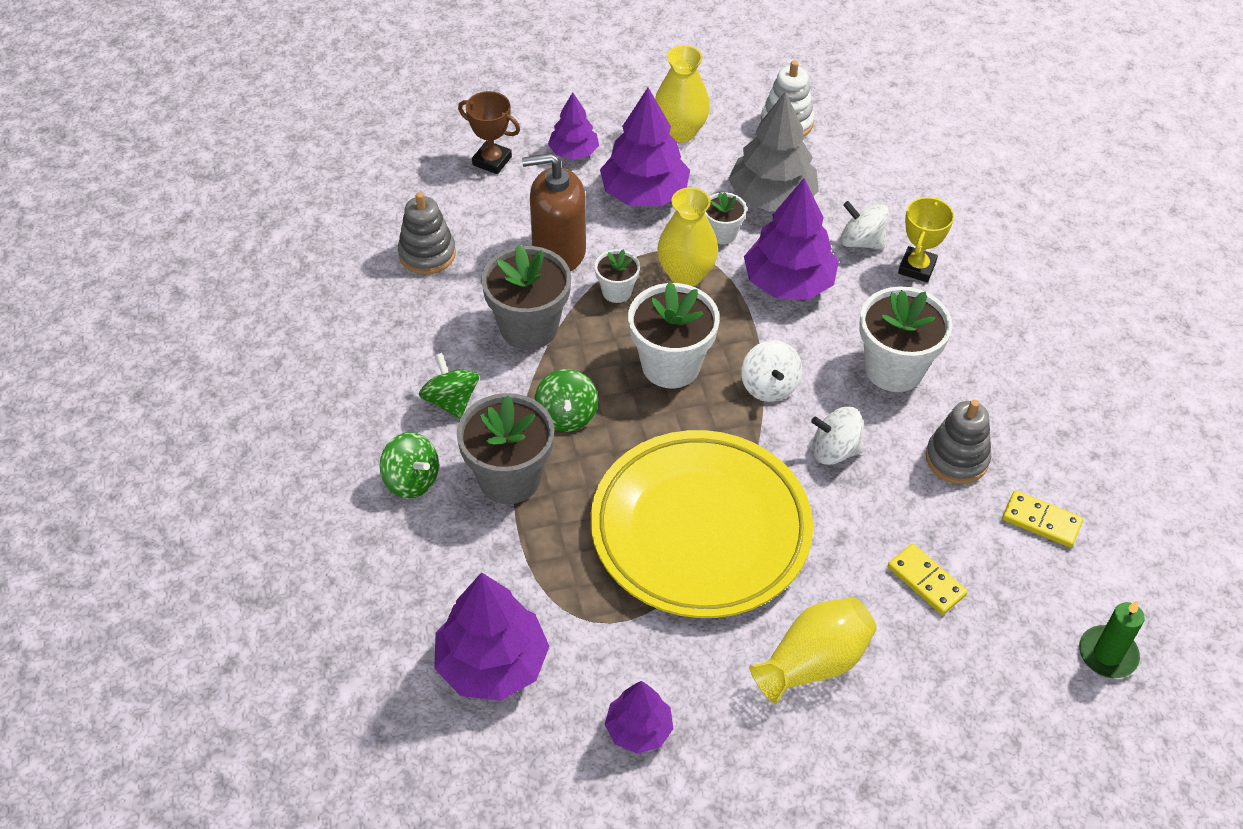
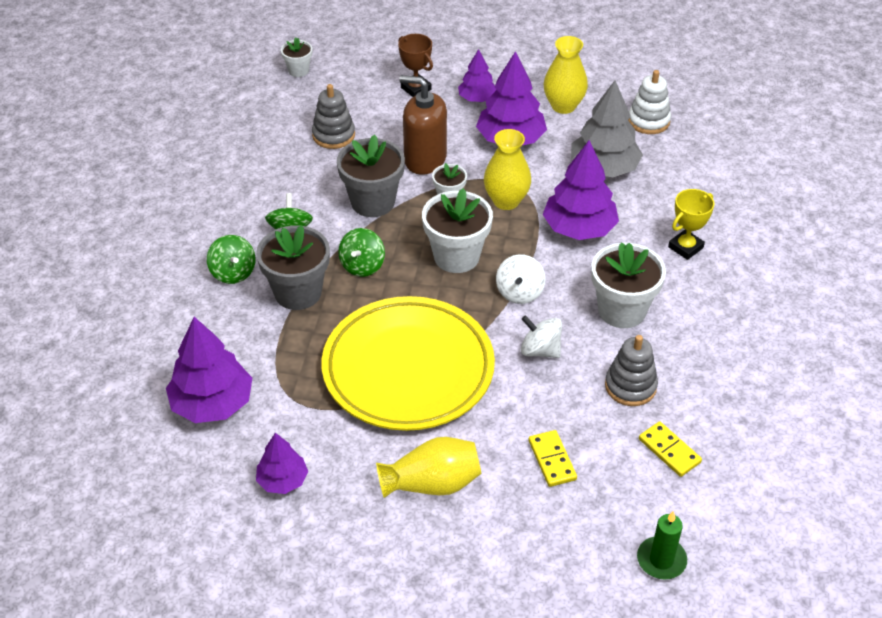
camera: 25 degrees right, 5 degrees down
white flower pot [705,192,747,244] -> white flower pot moved to [281,37,312,77]
white spinning top [841,201,889,250] -> none

